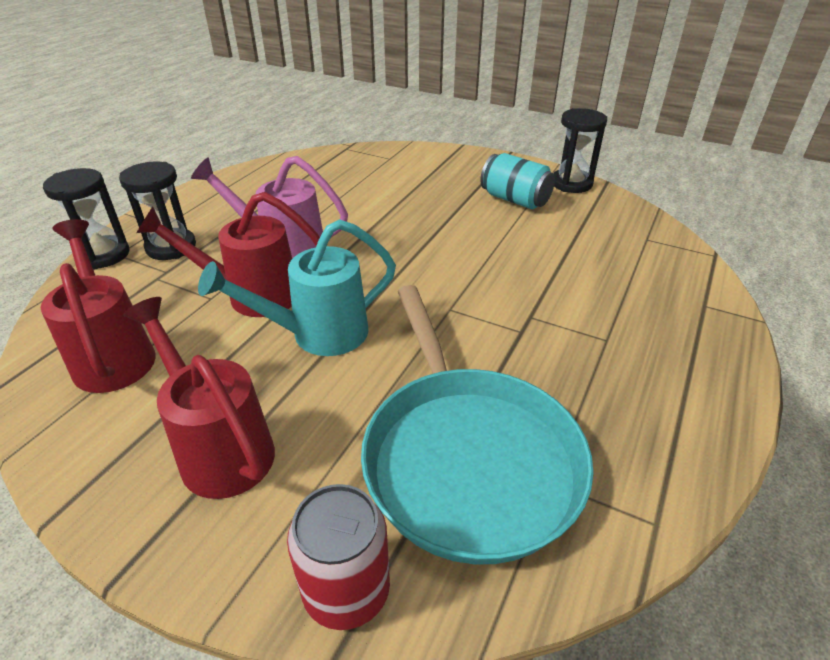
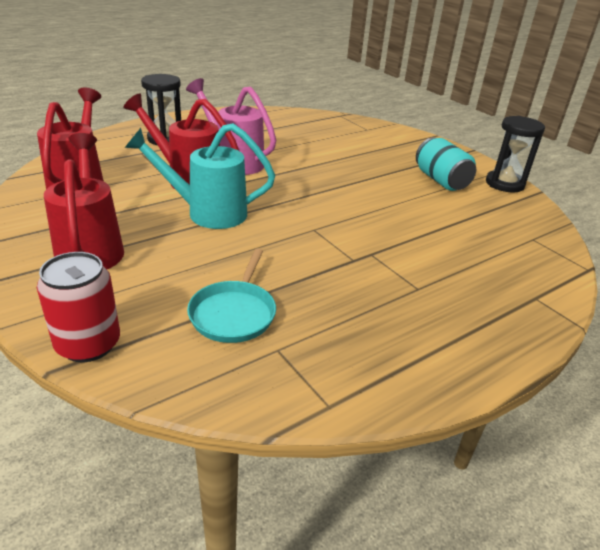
camera: 25 degrees right, 5 degrees down
black hourglass [43,168,129,269] -> none
turquoise pan [361,285,593,565] -> turquoise pan [187,248,276,343], size x0.50

